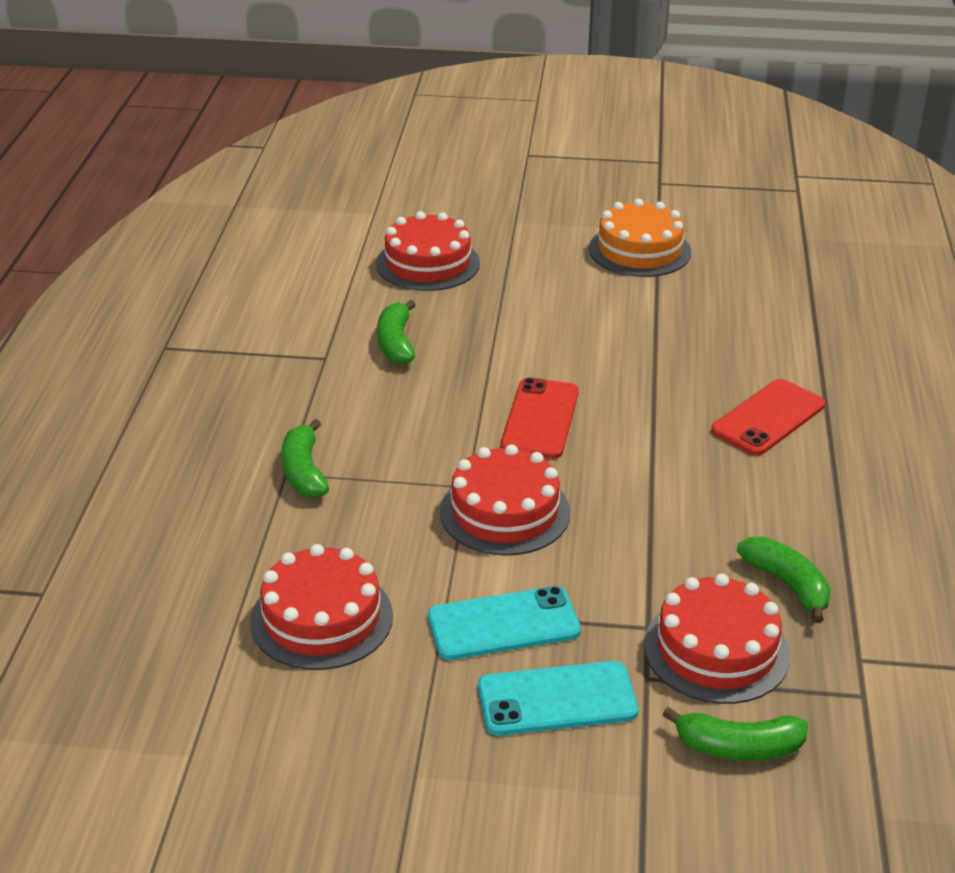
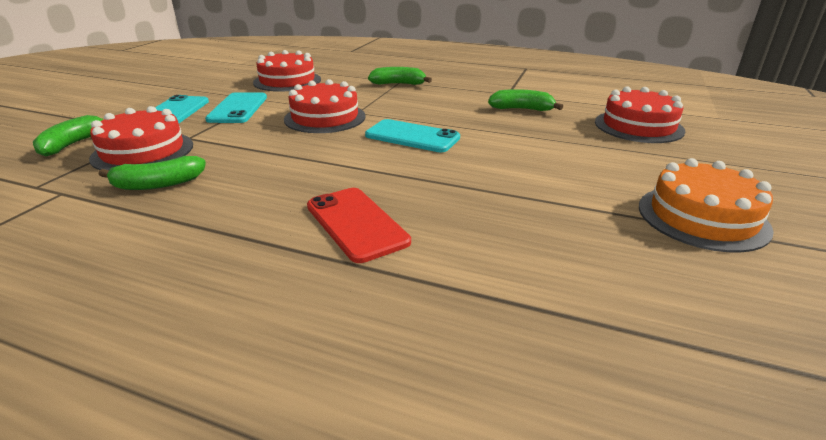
camera: 105 degrees right, 5 degrees down
red phone [501,378,579,459] -> turquoise phone [365,119,460,152]

